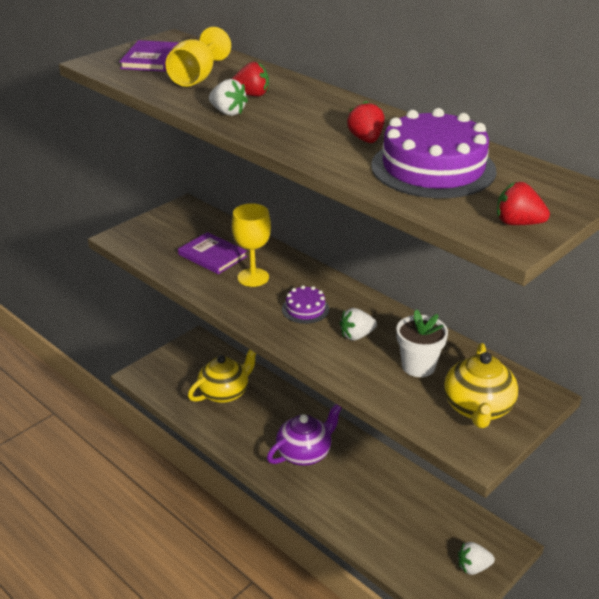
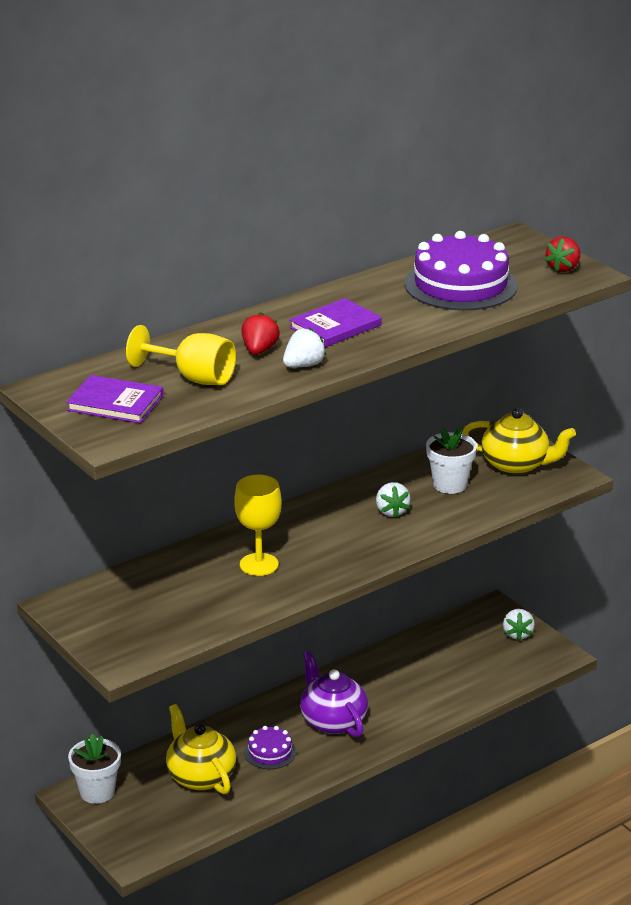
camera: 80 degrees left, 5 degrees down
purple book [178,232,247,274] -> purple book moved to [289,298,382,347]
purple cake [282,285,329,324] -> purple cake moved to [244,726,297,769]
red strawberry [347,101,385,143] -> none
none -> white flower pot [68,734,121,804]

